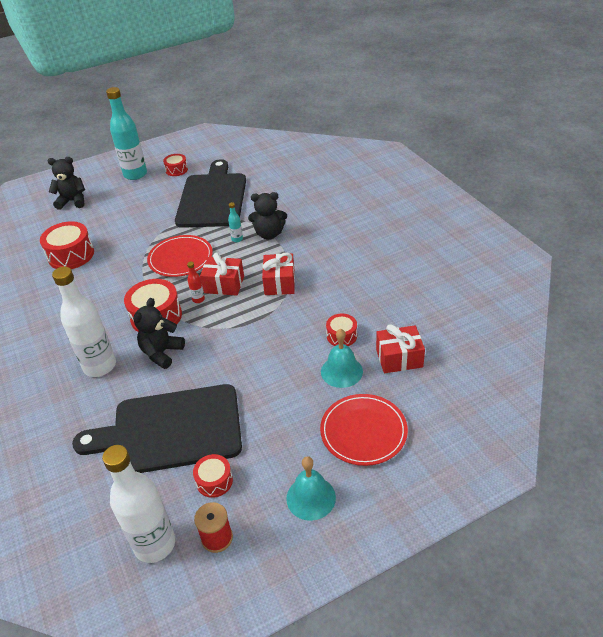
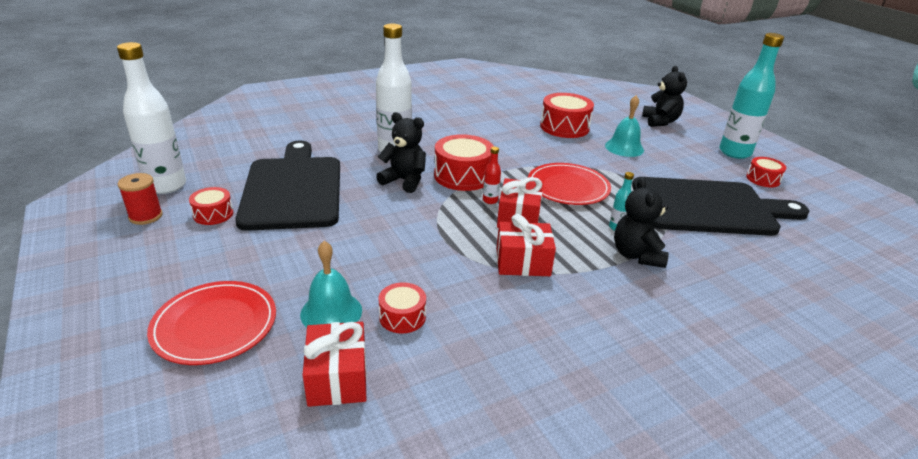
camera: 85 degrees right, 10 degrees down
turquoise bell [286,456,336,521] -> turquoise bell moved to [605,95,644,157]

